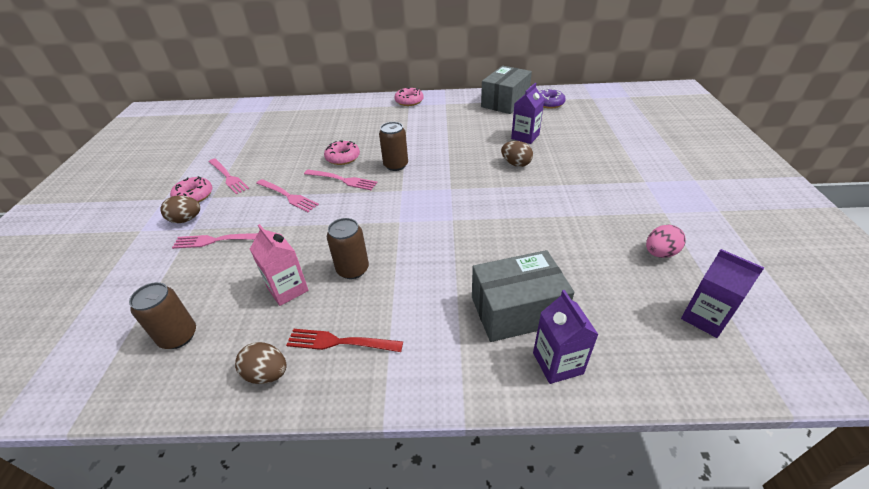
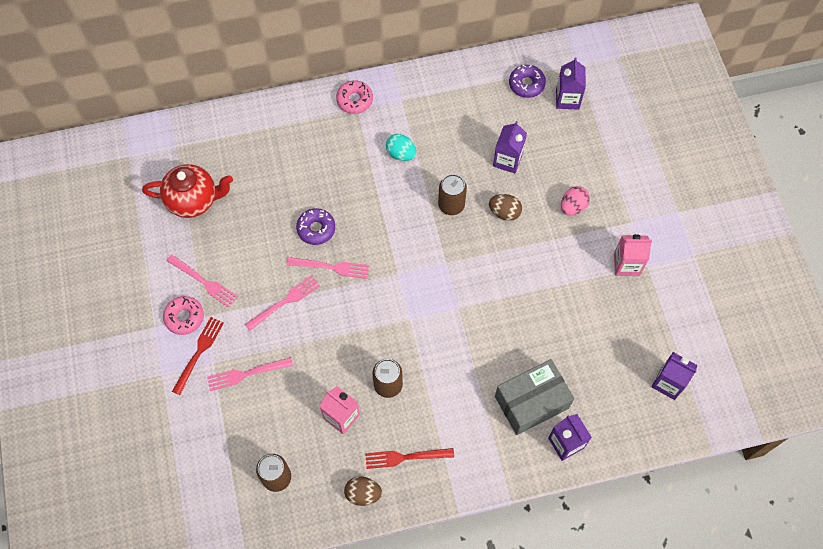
camera: 15 degrees left, 25 degrees up
brown egg [160,195,200,223] -> red fork [172,317,224,395]
pink fork [256,179,319,212] -> pink fork turned 60 degrees counterclockwise [245,275,320,331]
pink donut [324,140,360,165] -> purple donut [296,208,335,245]
brown can [379,122,408,171] -> brown can moved to [438,174,467,215]
grey box [481,66,532,114] -> none
pink egg [646,224,686,258] -> pink egg moved to [561,186,590,215]
none -> red teapot [142,164,233,218]
none -> turquoise egg [386,134,416,161]
none -> purple carton [556,57,586,110]
none -> pink carton [614,234,652,276]

